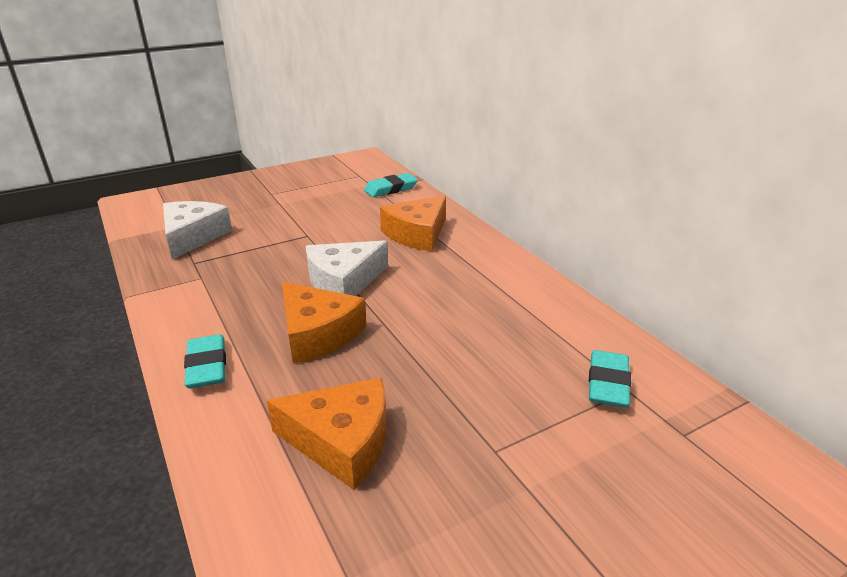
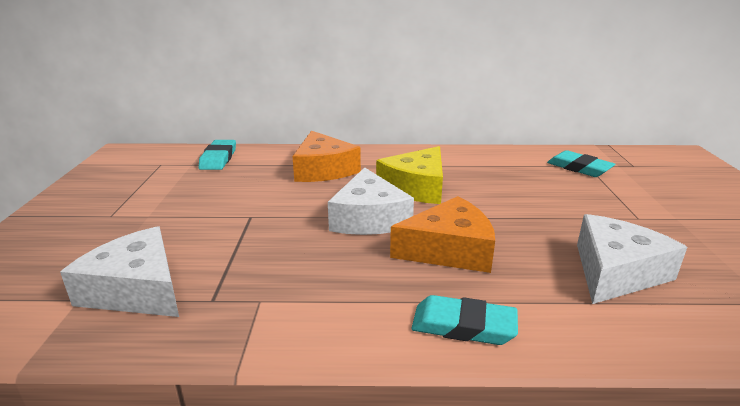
camera: 60 degrees left, 5 degrees down
orange cheese [267,377,387,490] -> white cheese [577,214,687,304]
none -> yellow cheese [376,146,443,204]

